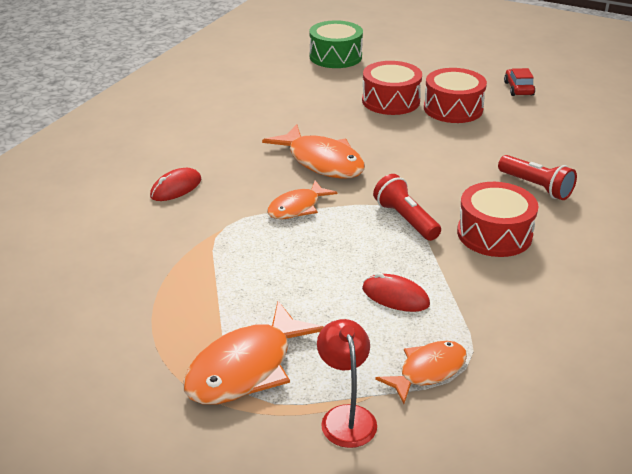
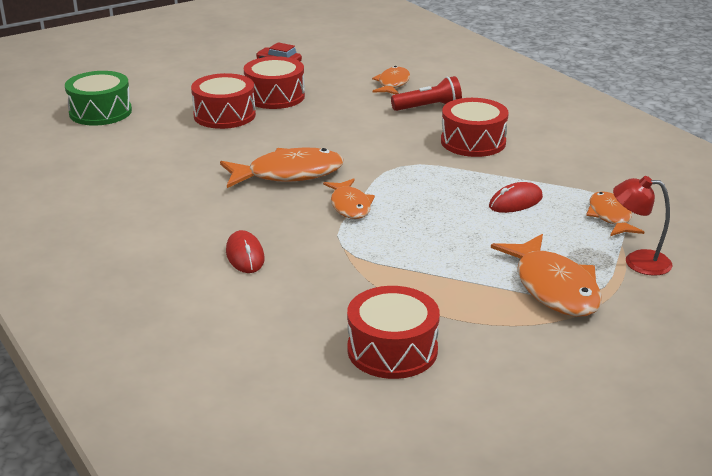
camera: 60 degrees left, 5 degrees down
red flashlight [373,174,441,241] -> none
none -> red drum [347,286,440,379]
none -> orange fish [372,66,410,94]

